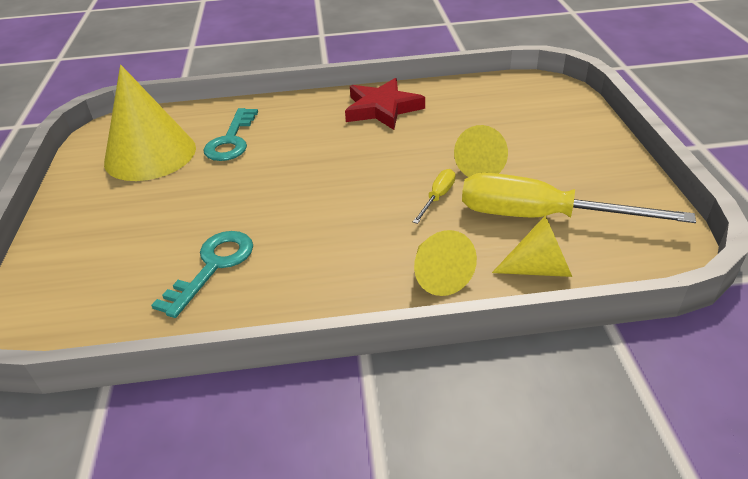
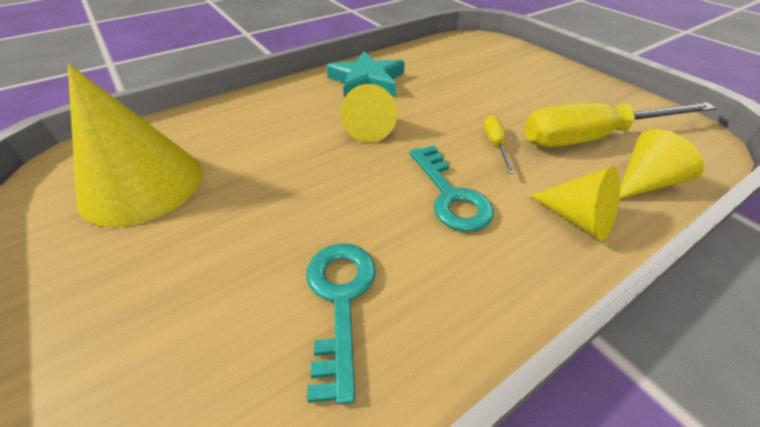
camera: 30 degrees left, 5 degrees up
turquoise key [204,108,258,161] -> turquoise key moved to [410,145,494,232]
red star [345,78,425,130] -> turquoise star [326,51,405,98]
yellow cone [454,125,508,177] -> yellow cone moved to [340,84,397,143]

